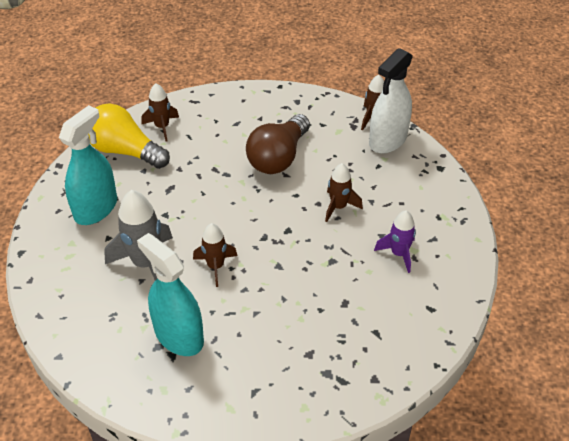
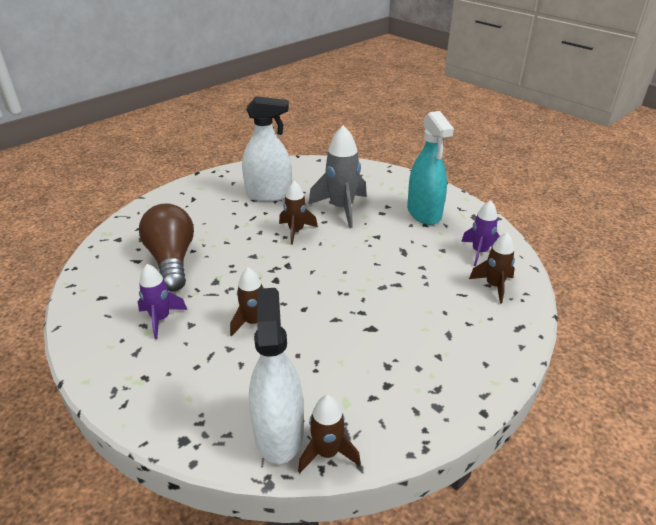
camera: 135 degrees right, 10 degrees down
yellow light bulb [89,103,170,169] -> purple rocket [461,200,500,266]
turquoise spray bottle [137,233,204,356] -> white spray bottle [242,96,292,202]
brown light bulb [246,114,310,174] -> brown light bulb moved to [139,203,194,291]

